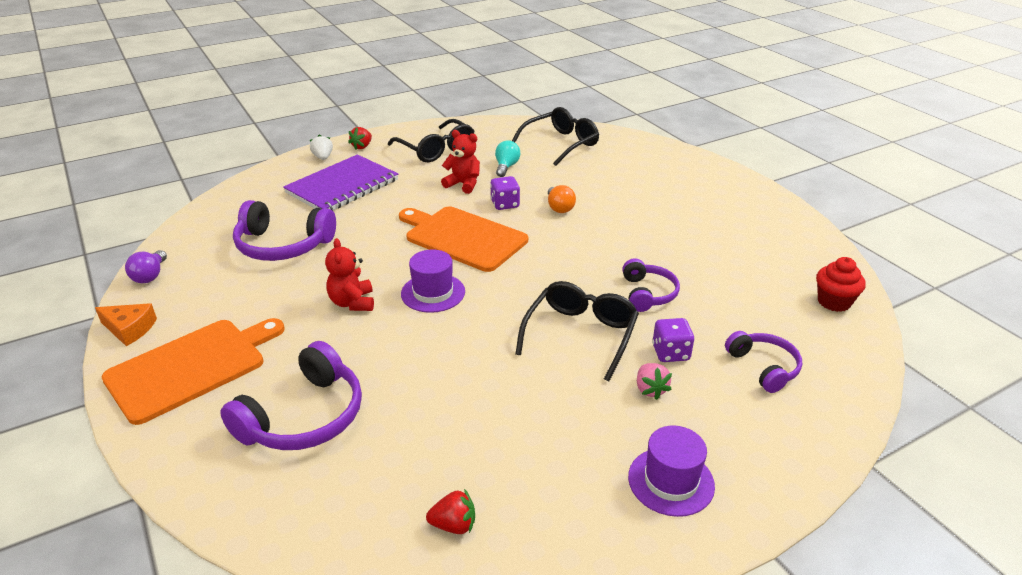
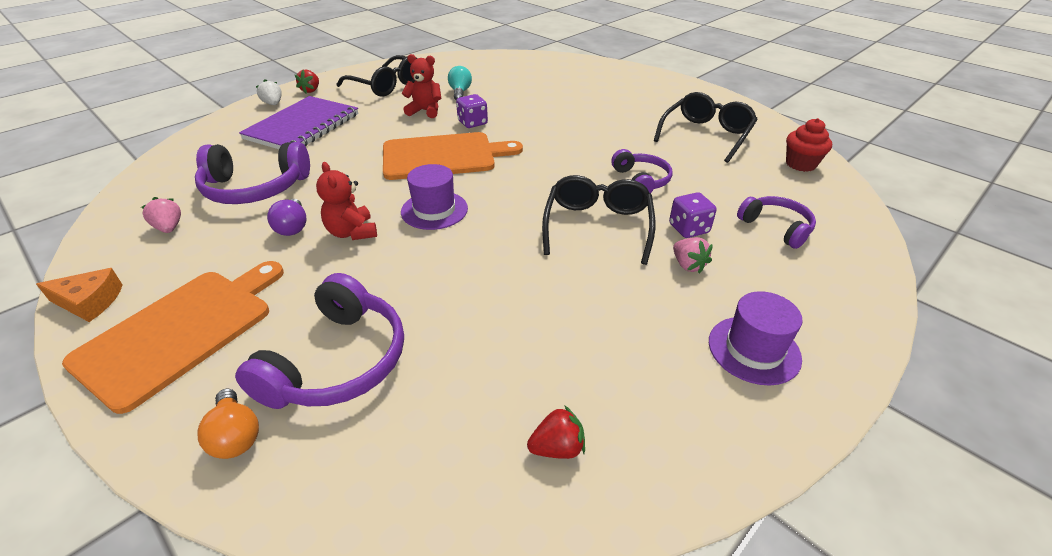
camera: 15 degrees left, 5 degrees up
purple light bulb [125,250,167,283] -> purple light bulb moved to [267,199,307,236]
orange cutting board [399,206,528,272] -> orange cutting board turned 150 degrees clockwise [383,132,523,180]
black glasses [512,107,599,166] -> black glasses moved to [654,92,758,163]
orange light bulb [548,185,576,213] -> orange light bulb moved to [197,388,259,459]
none -> pink strawberry [141,197,181,233]

